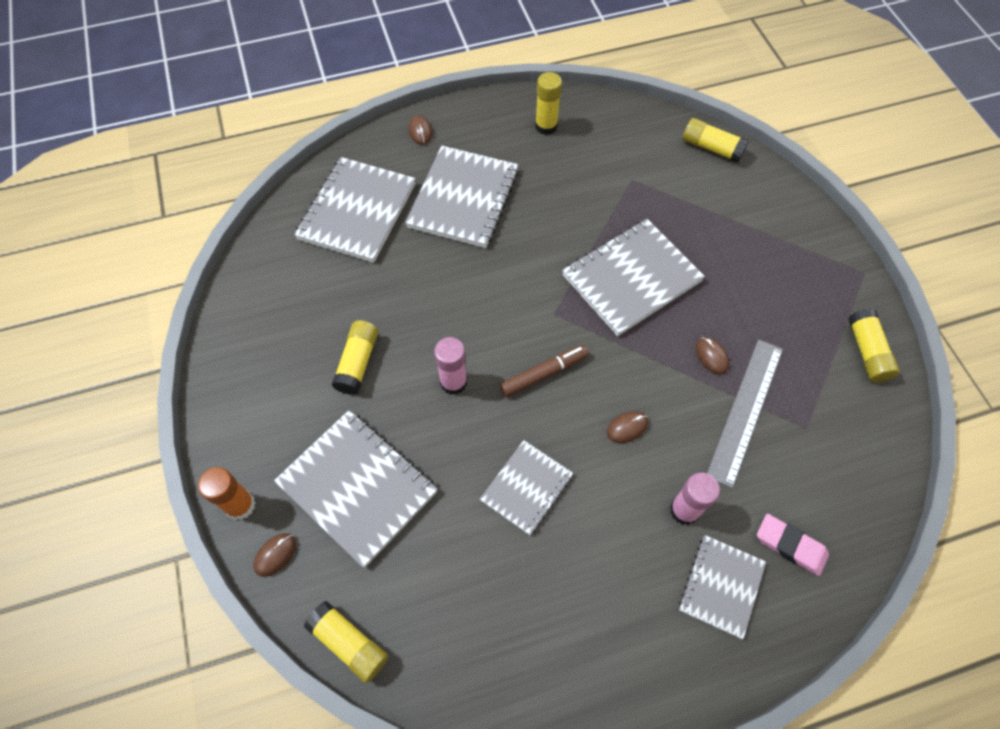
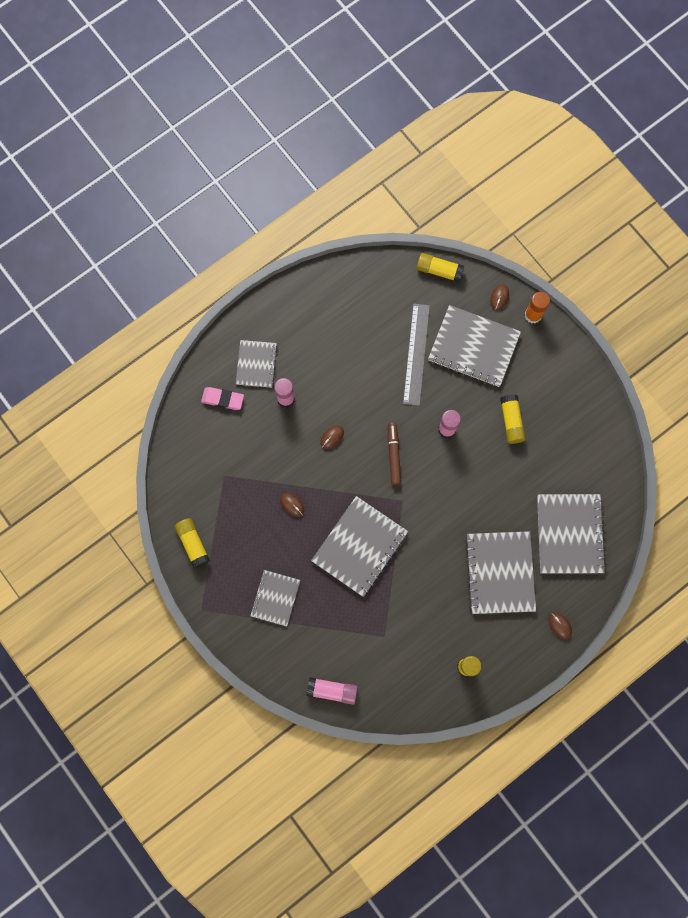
camera: 160 degrees right, 15 degrees up
grey notebook [480,440,573,535] -> grey notebook moved to [250,570,300,627]
brown marker [500,345,588,397] -> brown marker turned 135 degrees clockwise [388,423,401,485]
yellow glue stick [683,118,749,163] -> pink glue stick [306,677,358,705]
grey ruler [707,339,783,488] -> grey ruler moved to [403,304,430,406]

